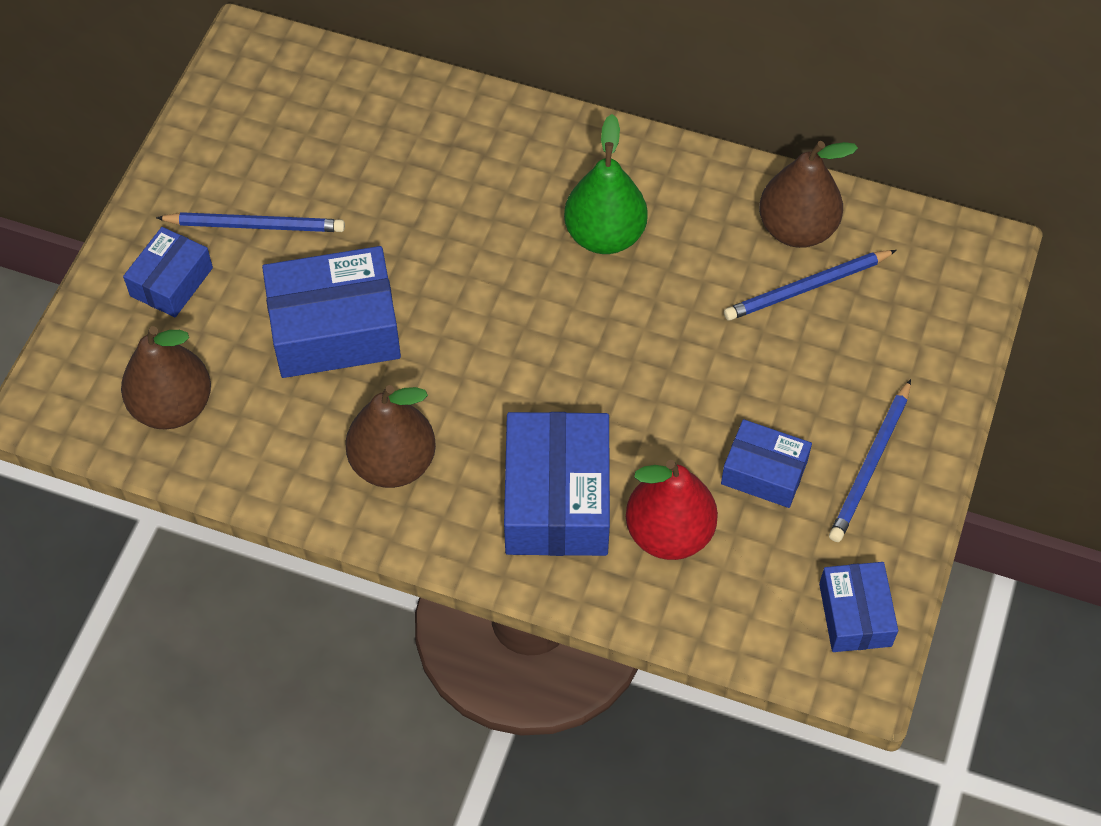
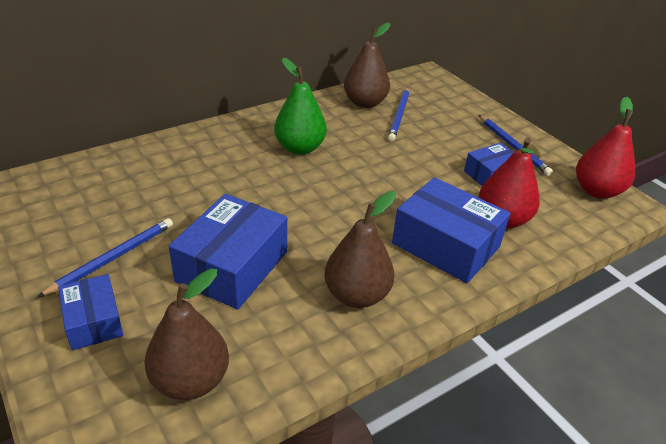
camera: 55 degrees left, 20 degrees down
blue box [819,562,898,652] -> red pear [576,97,635,199]

